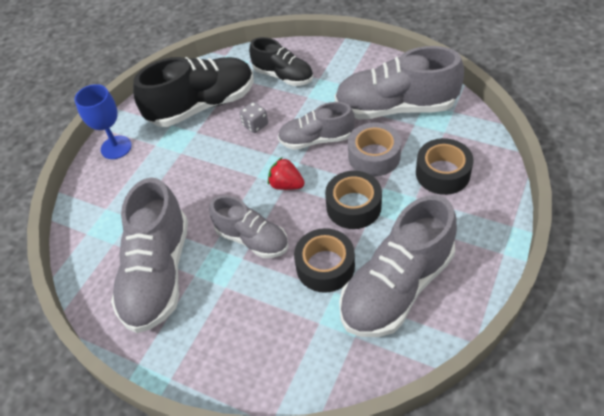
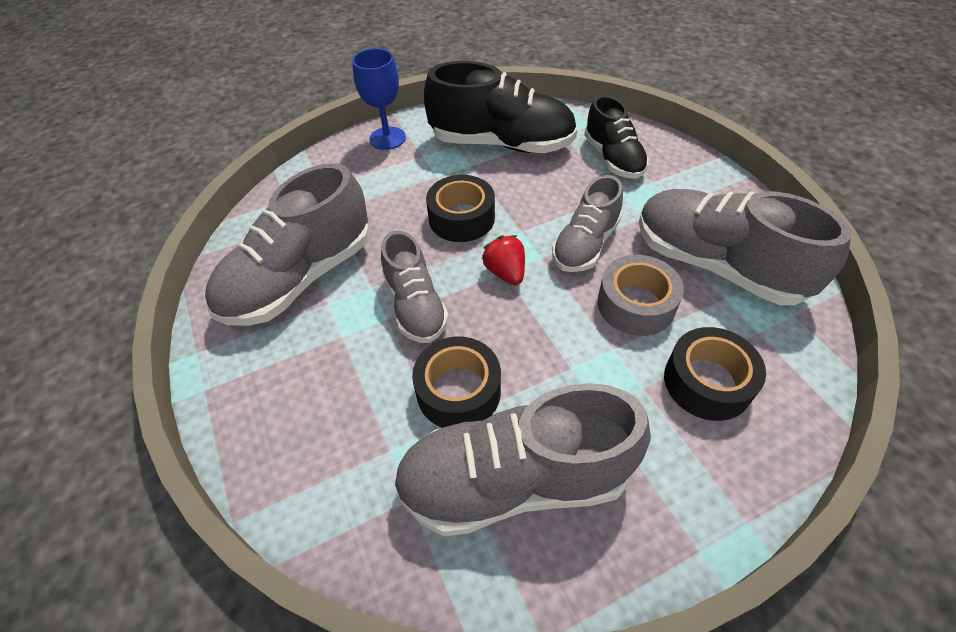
camera: 35 degrees right, 0 degrees up
grey dice [239,102,268,133] -> none
grey shoe [278,102,355,150] -> grey shoe turned 90 degrees counterclockwise [552,175,623,272]
black tape [325,171,382,229] -> black tape moved to [426,175,495,242]

